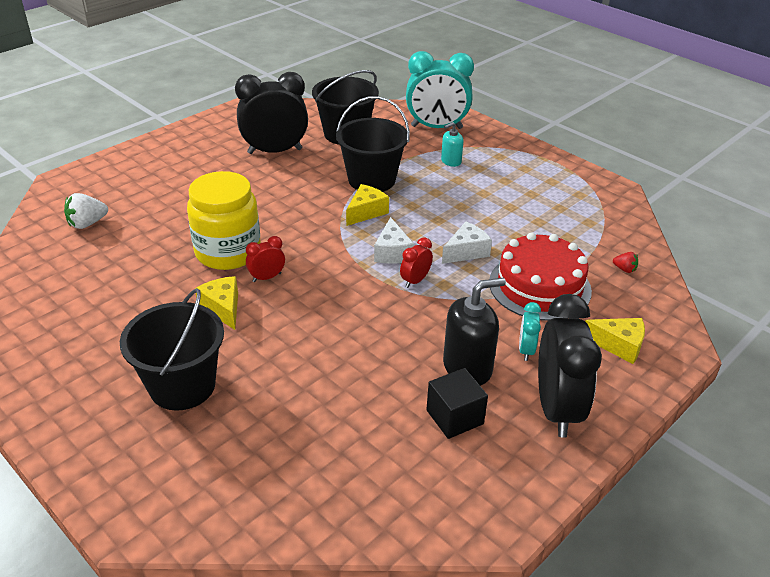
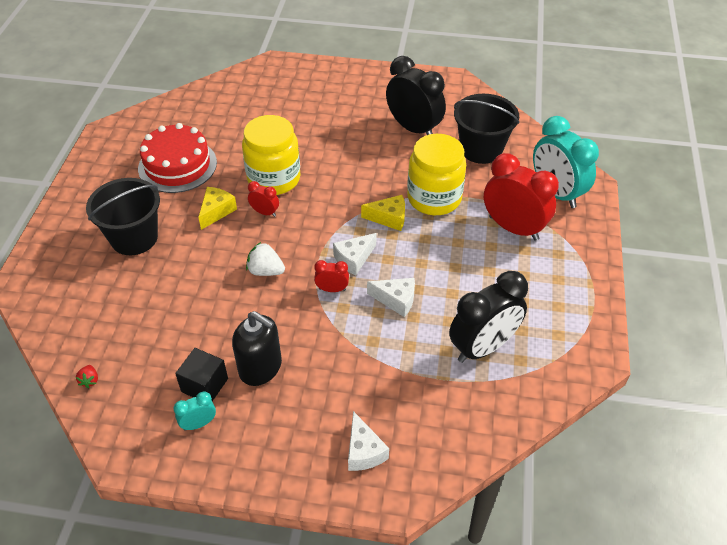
camera: 55 degrees right, 10 degrees up
white strawberry [64,193,108,229] -> white strawberry moved to [246,242,285,276]
black bucket [336,96,410,192] -> yellow jar [407,134,466,215]
turquoise soap dispenser [441,122,463,167] -> red clock [484,153,559,241]
red cake [490,232,592,321] -> red cake moved to [138,123,217,193]
turquoise clock [519,302,541,361] -> turquoise clock moved to [174,391,216,431]
black clock [538,294,602,438] -> black clock moved to [449,271,528,363]
yellow cheese [585,318,645,364] -> white cheese [348,411,389,471]
red strawberry [613,252,638,273] -> red strawberry moved to [76,365,98,388]

